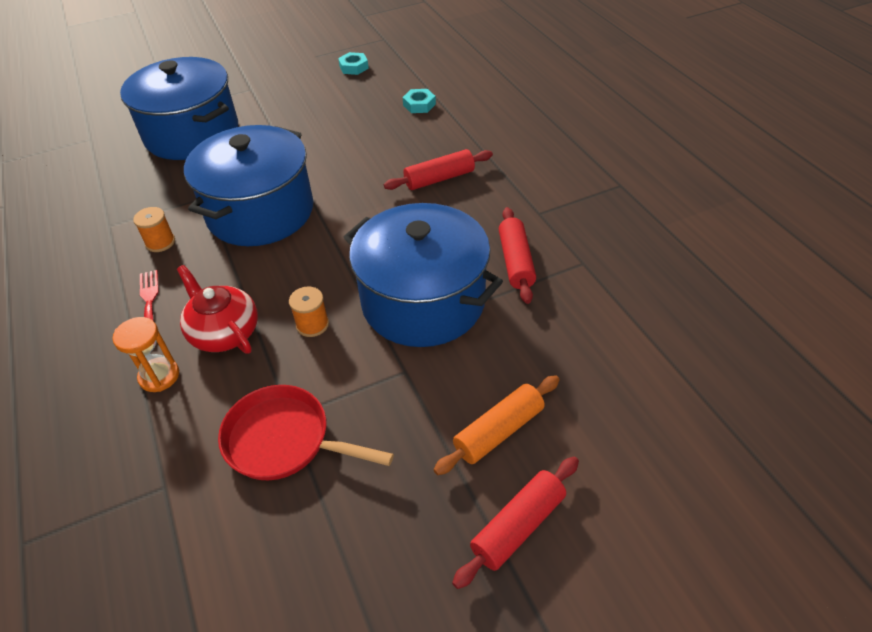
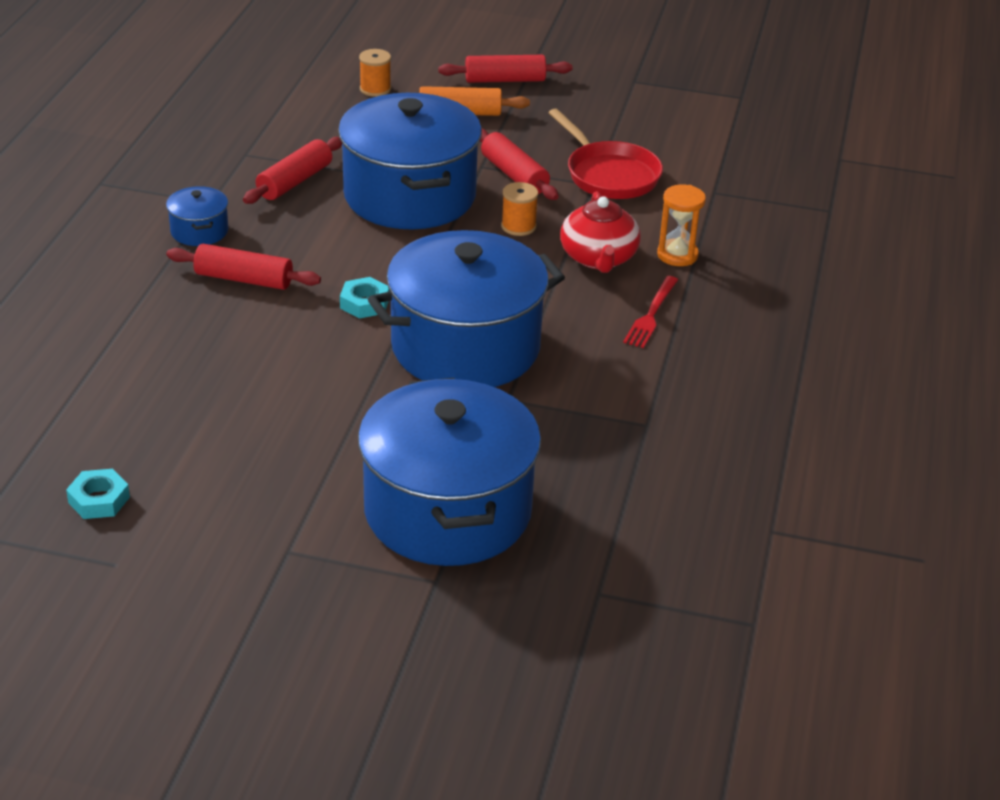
camera: 145 degrees left, 10 degrees down
orange spool [133,207,175,252] -> orange spool moved to [359,49,391,97]
turquoise nut [403,89,436,113] -> turquoise nut moved to [340,277,389,319]
none -> blue pot [166,186,228,246]
none -> red rolling pin [480,129,559,200]

